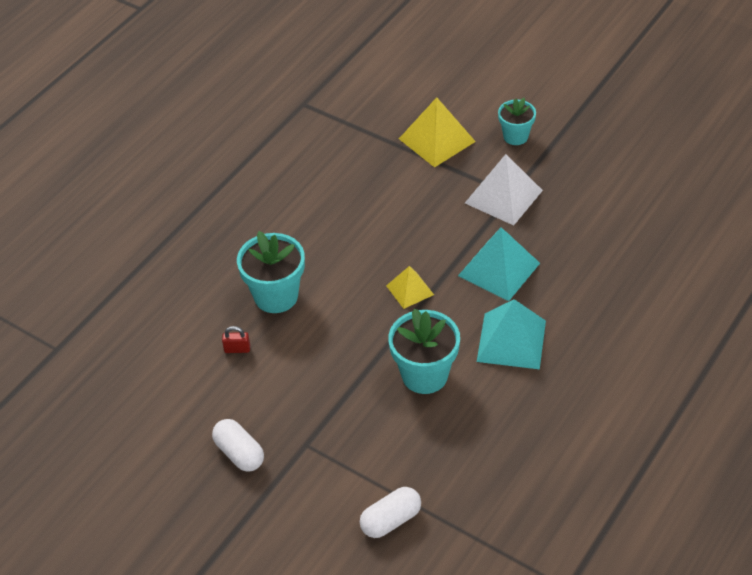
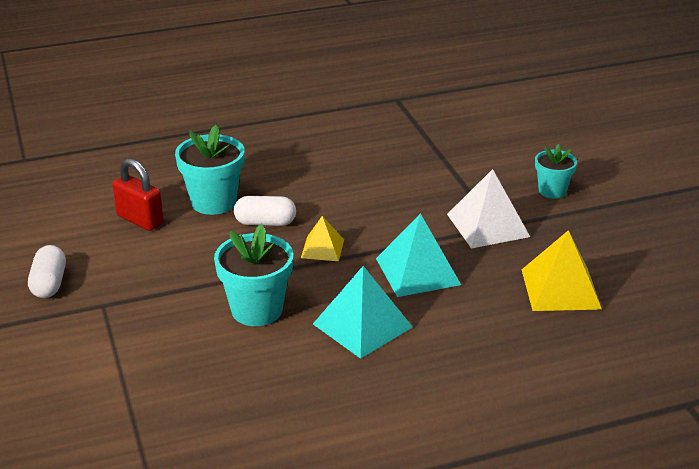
camera: 35 degrees right, 15 degrees down
red padlock [222,326,250,353] -> red padlock [112,158,164,231], size x1.92
white capsule [360,487,421,538] -> white capsule moved to [234,196,296,226]
yellow pyramid [399,97,476,168] -> yellow pyramid moved to [522,230,602,311]

